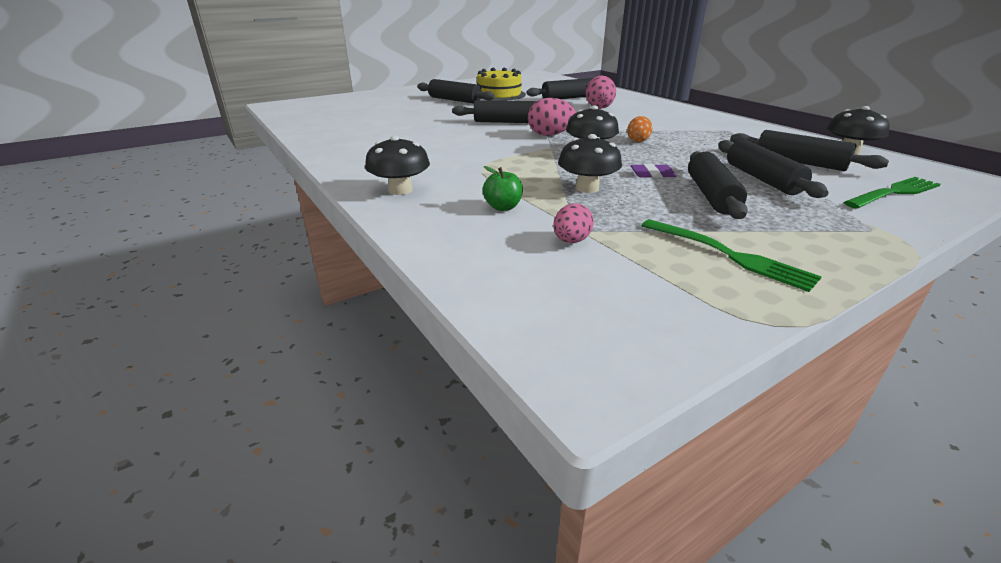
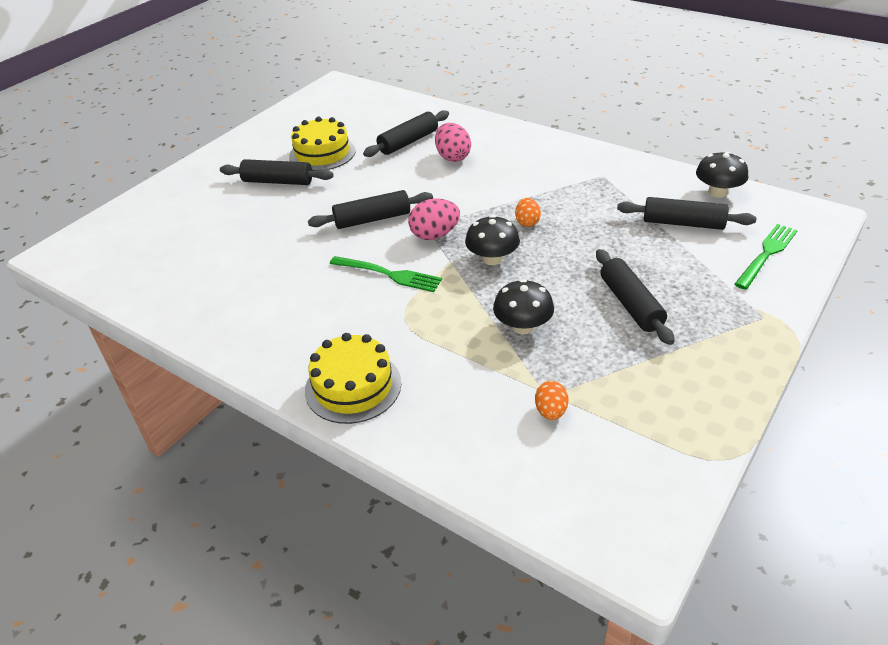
camera: 20 degrees left, 10 degrees up
black mushroom [365,135,430,195] -> yellow cake [305,333,401,424]
green apple [483,166,523,211] -> none
pink egg [553,203,594,243] -> orange egg [535,381,569,420]
purple eraser [631,164,677,178] -> none
green fork [642,219,822,292] -> green fork moved to [330,256,442,292]
black rolling pin [718,139,829,198] -> none

